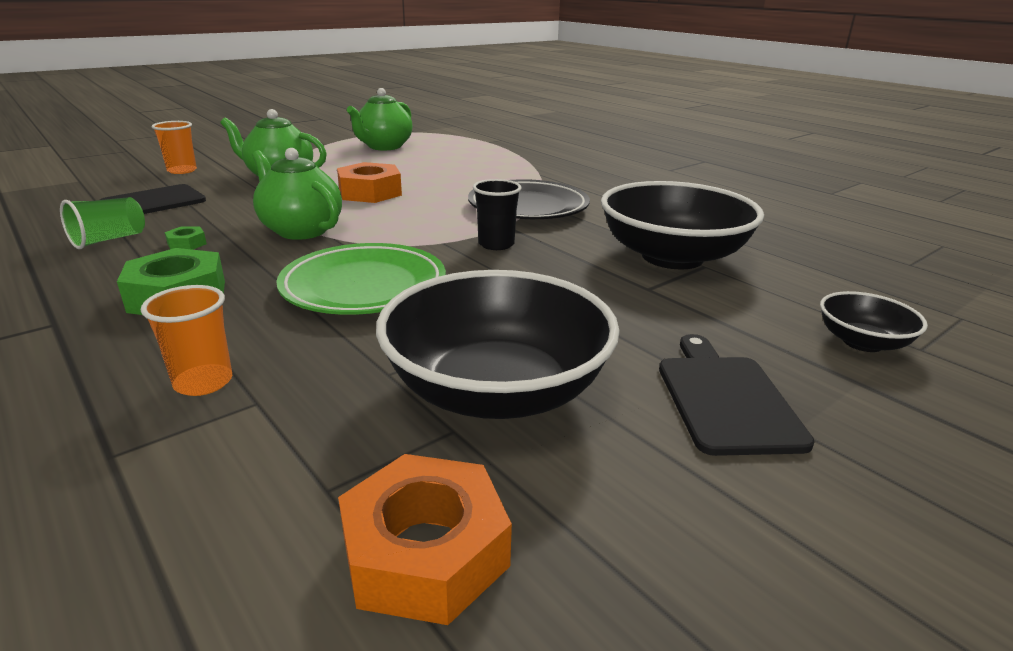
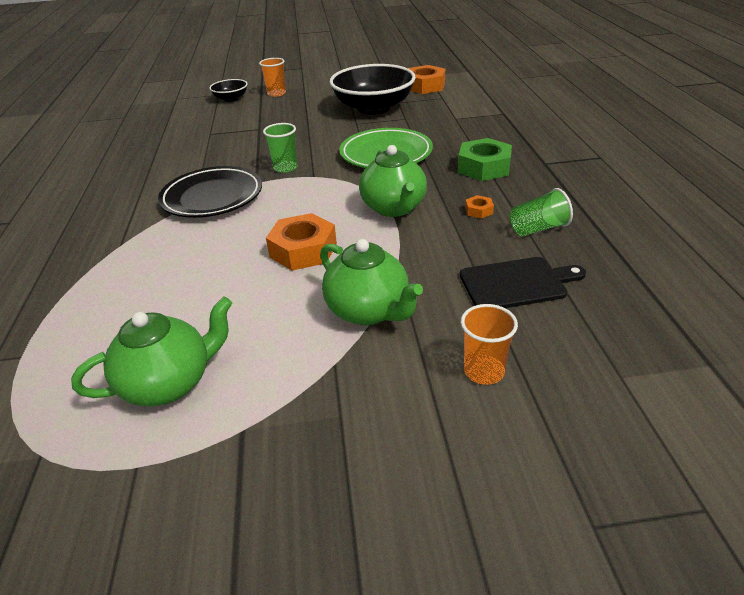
camera: 145 degrees left, 10 degrees up
orange cup [141,285,232,396] -> orange cup moved to [259,58,286,97]
green nut [165,226,207,250] -> orange nut [465,195,494,219]
black cup [473,179,522,250] -> green cup [263,123,298,173]
black bowl [601,181,764,269] -> none
black cutting board [659,334,815,456] -> none

